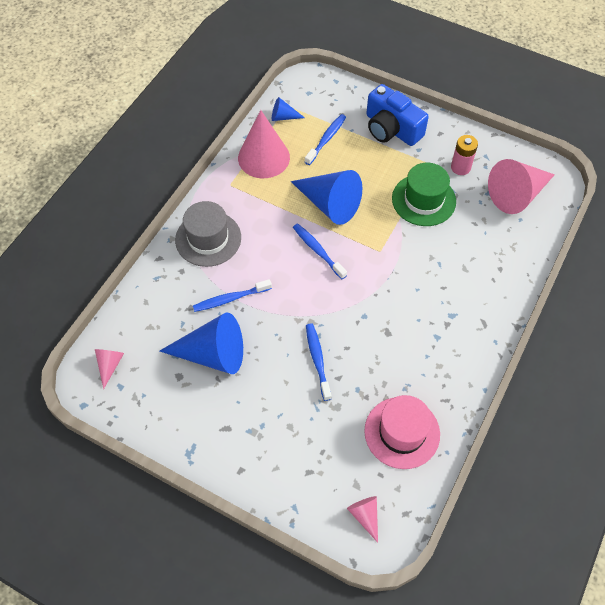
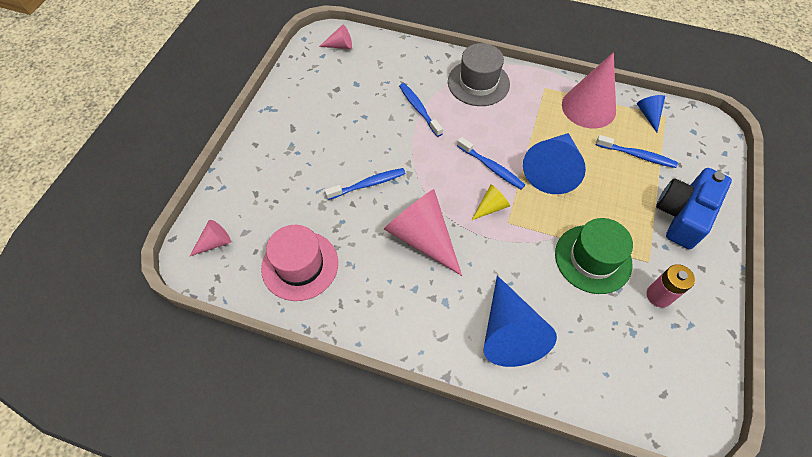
camera: 80 degrees right, 0 degrees up
blue cone [160,312,243,374] -> blue cone moved to [483,275,557,367]
blue toothbrush [293,224,347,279] -> blue toothbrush turned 90 degrees clockwise [457,137,525,190]
pink cone [488,159,555,214] -> pink cone moved to [384,189,462,276]
none -> yellow cone [472,184,510,220]

